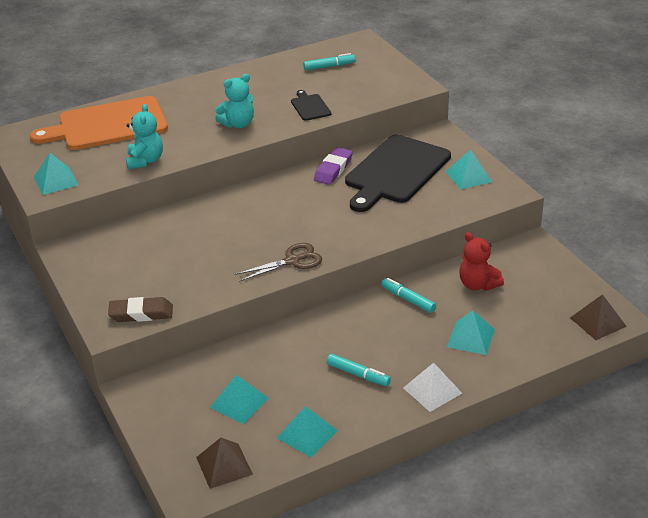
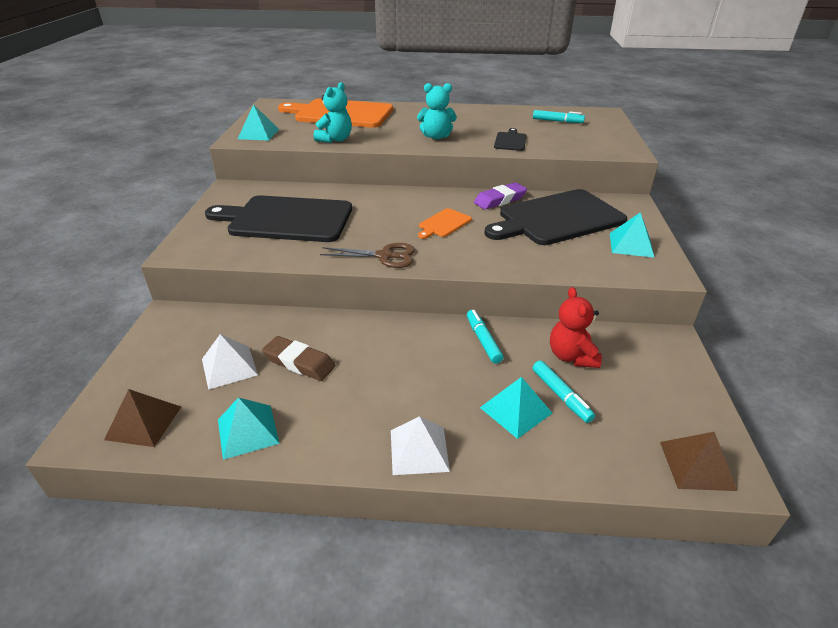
camera: 30 degrees right, 0 degrees up
brown eraser [108,297,173,322] -> brown eraser moved to [262,336,336,381]
turquoise pyramid [210,375,269,424] -> white pyramid [202,334,258,390]
turquoise marker [327,354,391,386] -> turquoise marker moved to [532,360,595,423]
none -> black cutting board [205,195,352,242]
none -> orange cutting board [418,208,472,239]

